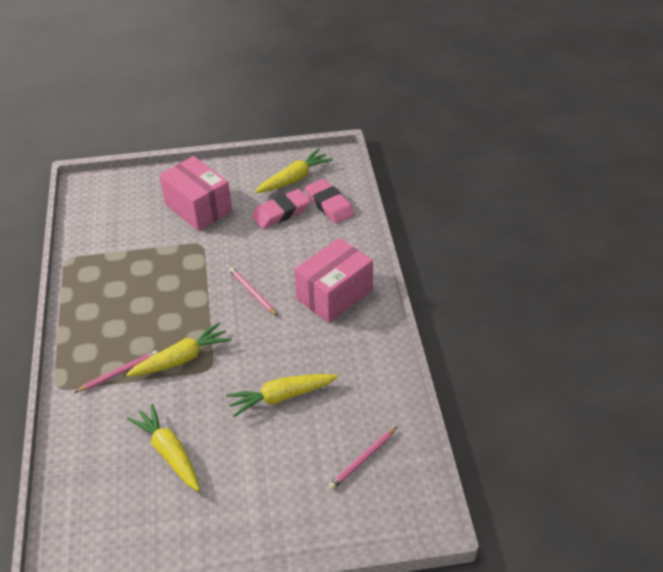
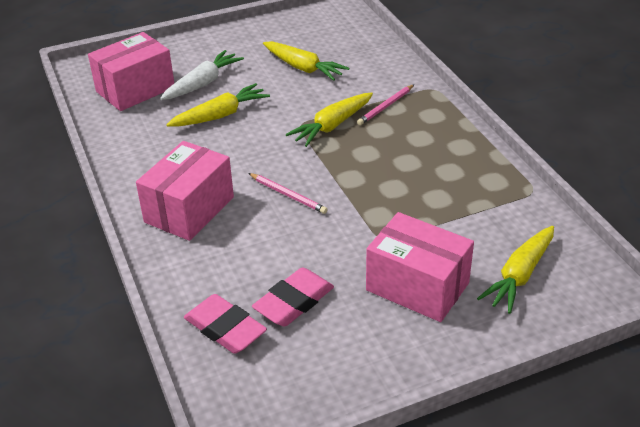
camera: 165 degrees right, 5 degrees down
yellow carrot [255,149,333,193] -> yellow carrot moved to [477,226,554,314]
pink pencil [328,427,397,490] -> pink box [88,32,174,111]
none -> white carrot [160,50,244,100]

